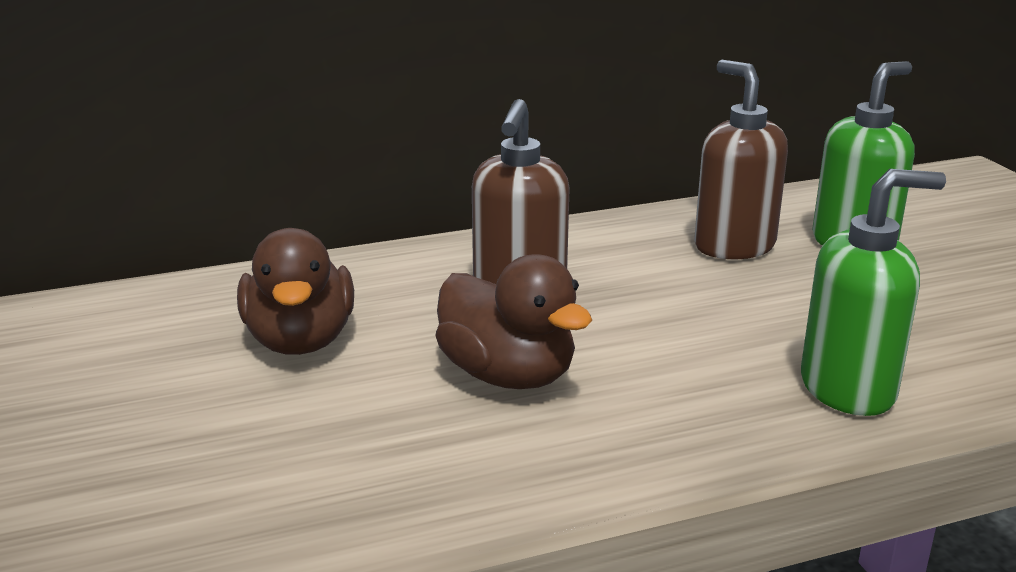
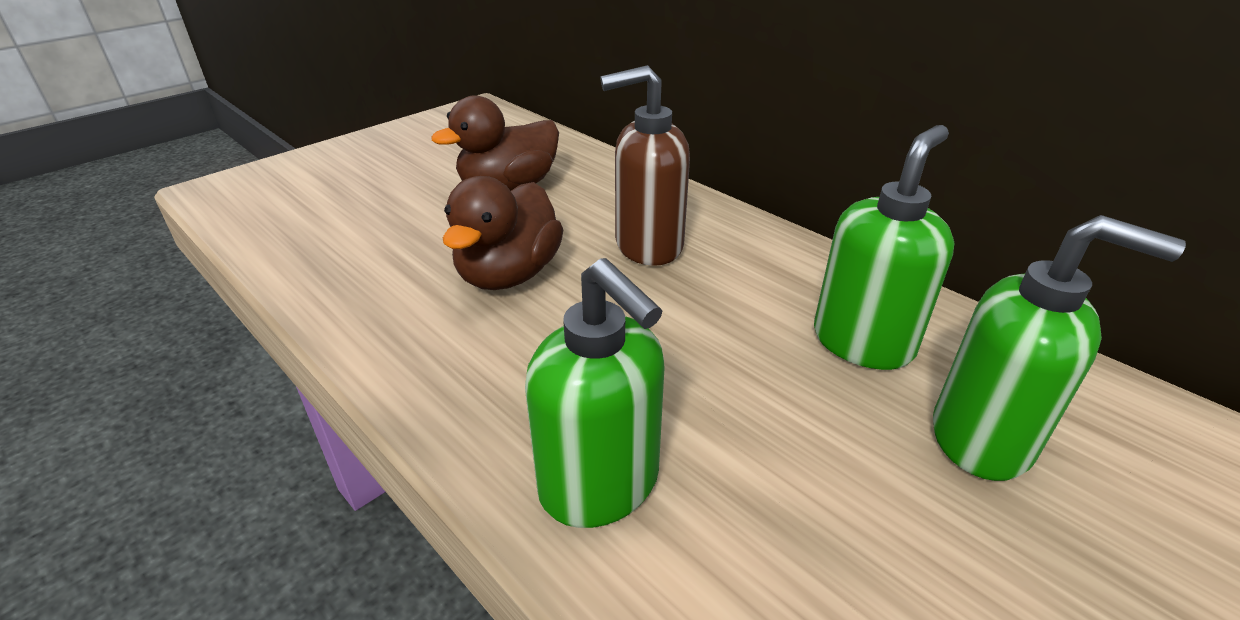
camera: 65 degrees right, 10 degrees up
brown soap dispenser [694,60,788,259] -> green soap dispenser [814,125,954,370]

